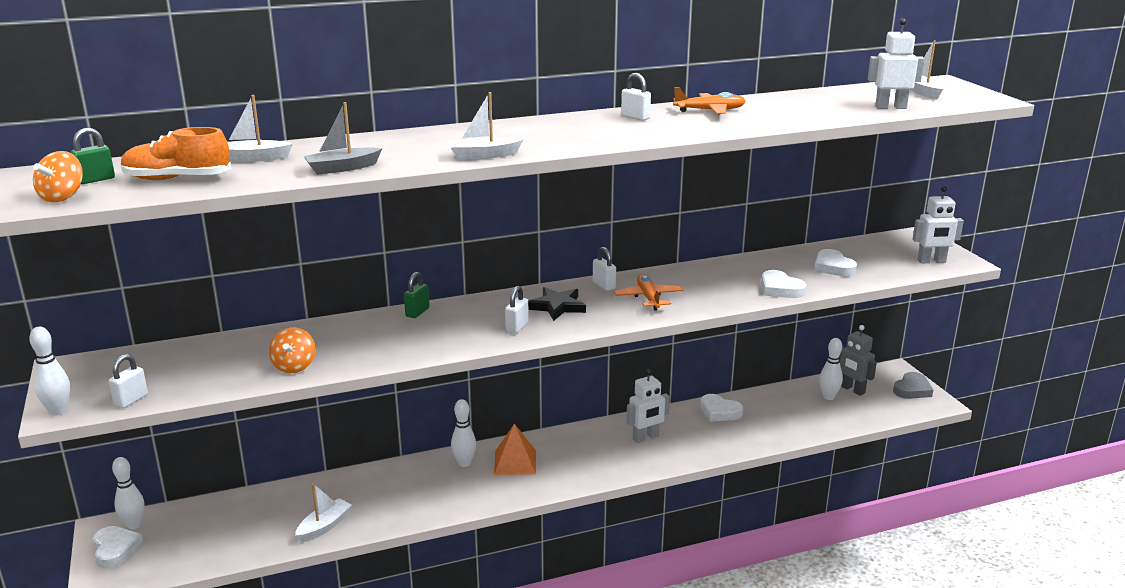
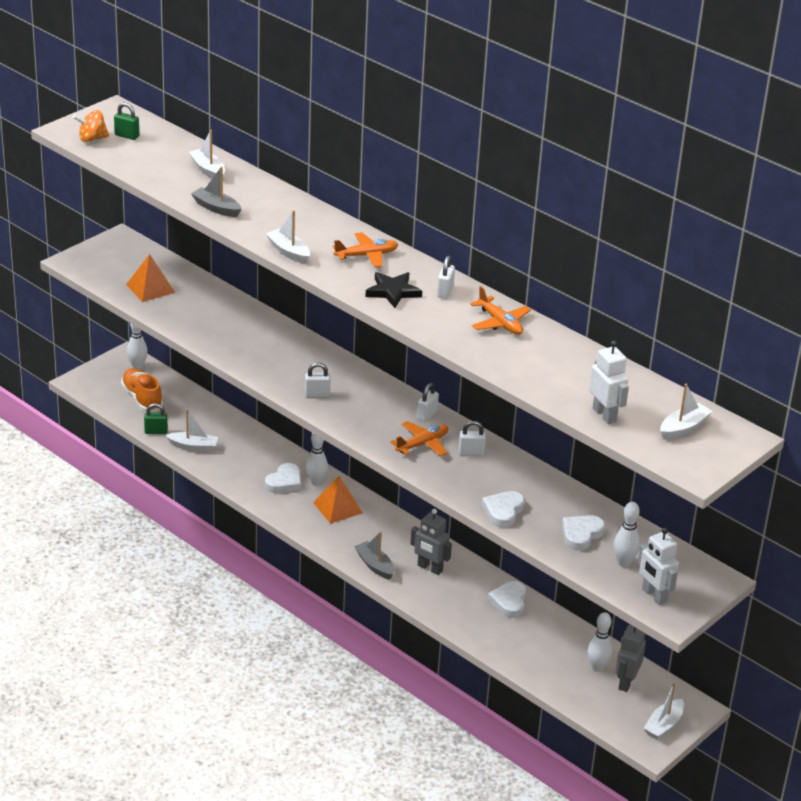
camera: 60 degrees right, 10 degrees up
white bowling pin [29,327,70,416] -> white bowling pin moved to [614,502,640,567]
white heart [93,526,143,568] -> white heart moved to [265,463,301,493]
white padlock [108,354,148,408] -> white padlock moved to [459,421,486,456]
orange shoe [121,127,231,180] -> orange shoe moved to [121,368,163,412]
orange spinning top [269,327,315,373] -> none
green padlock [404,272,430,318] -> green padlock moved to [144,403,168,434]
black star [528,287,586,321] -> black star moved to [365,272,422,308]
white robot [626,369,670,443] -> grey robot [410,509,452,575]
grey heart [893,372,933,399] -> white boat [643,683,684,740]
none -> orange pyramid [126,254,175,302]
none -> orange plane [333,232,398,268]
none -> grey boat [354,531,394,580]

